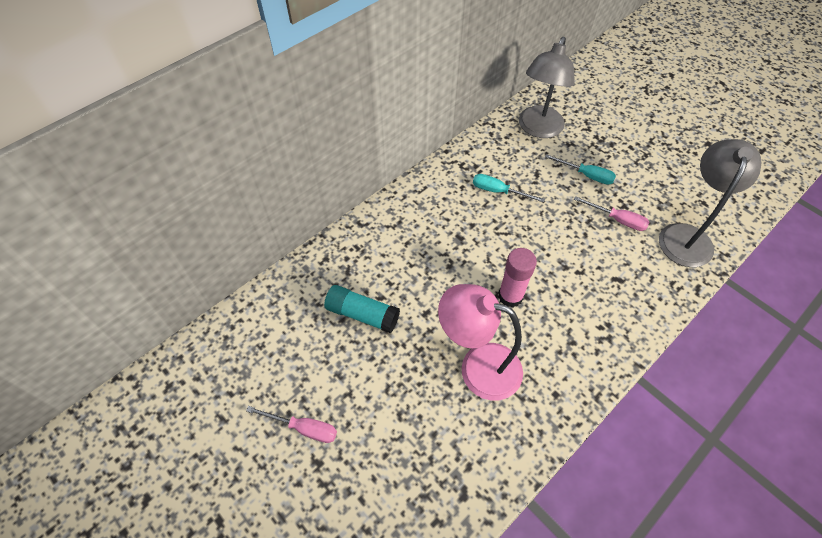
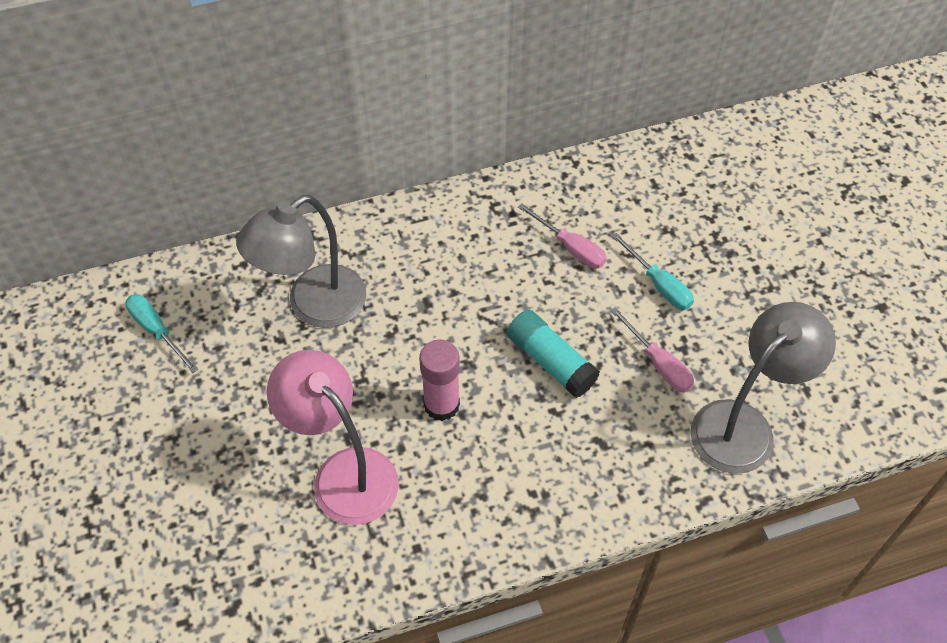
camera: 25 degrees right, 0 degrees up
pink screwdriver [246,406,337,443] -> pink screwdriver moved to [518,203,607,268]
turquoise glue stick [324,285,400,333] -> turquoise glue stick moved to [507,310,600,398]
turquoise screwdriver [473,174,545,202] -> turquoise screwdriver moved to [125,294,198,373]
grey lamp [519,37,575,138] -> grey lamp moved to [236,195,366,328]

